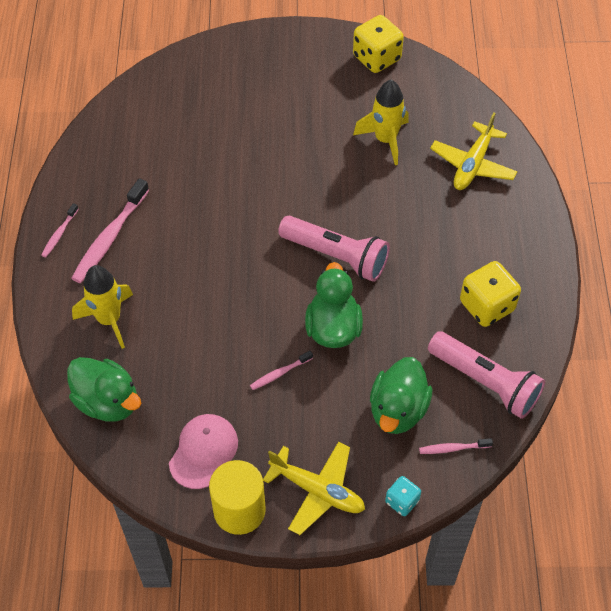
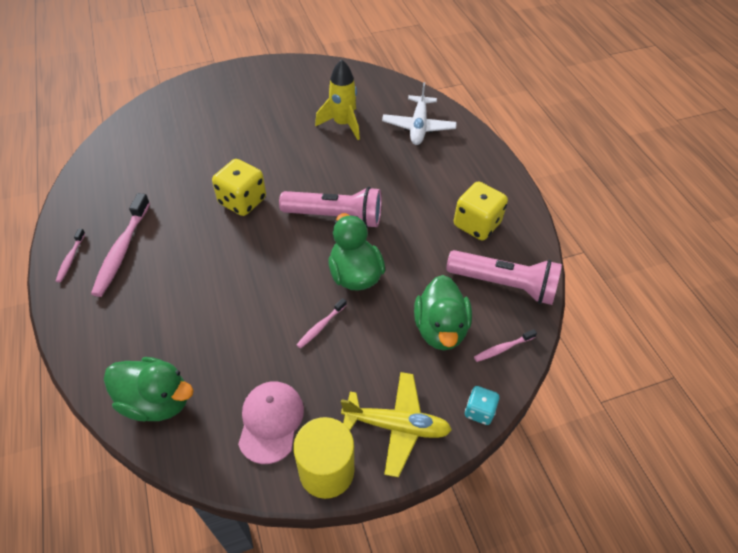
camera: 20 degrees left, 5 degrees down
yellow rocket [72,265,133,349] -> none
yellow dice [353,15,404,73] -> yellow dice moved to [212,159,266,216]
yellow plane [430,112,518,190] -> white plane [382,82,457,145]

